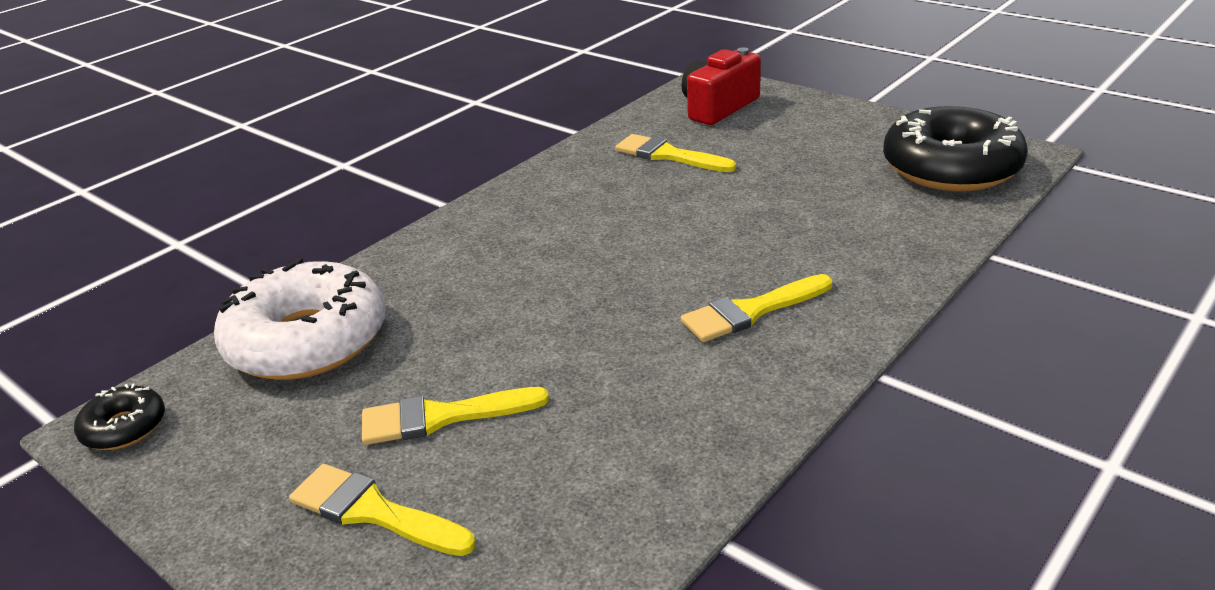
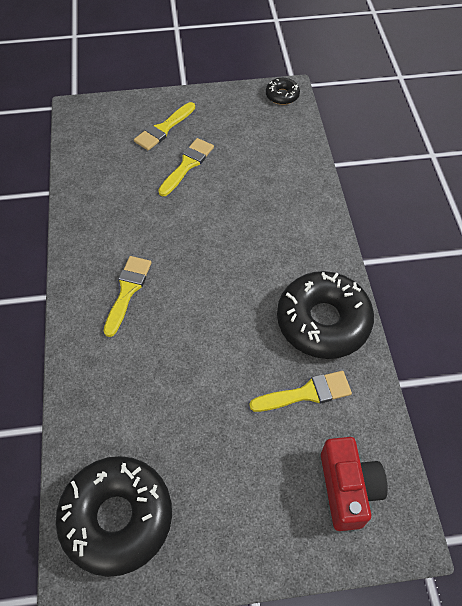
camera: 130 degrees right, 25 degrees up
white donut [214,258,385,380] -> none
yellow brush [289,464,476,556] -> yellow brush turned 150 degrees clockwise [134,102,195,151]
none -> black donut [277,271,374,359]

